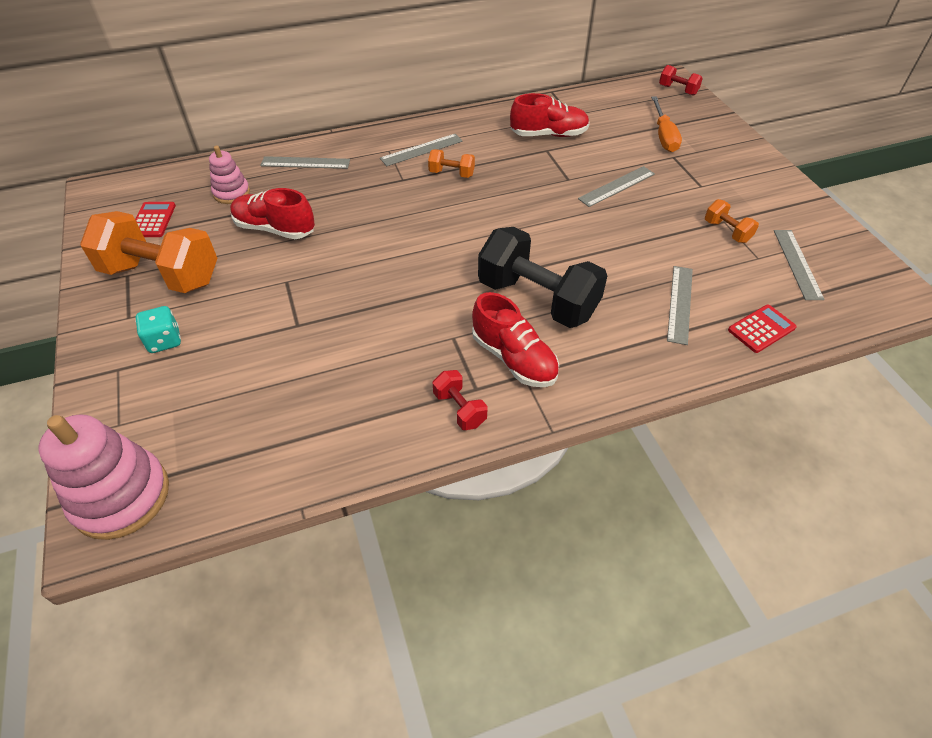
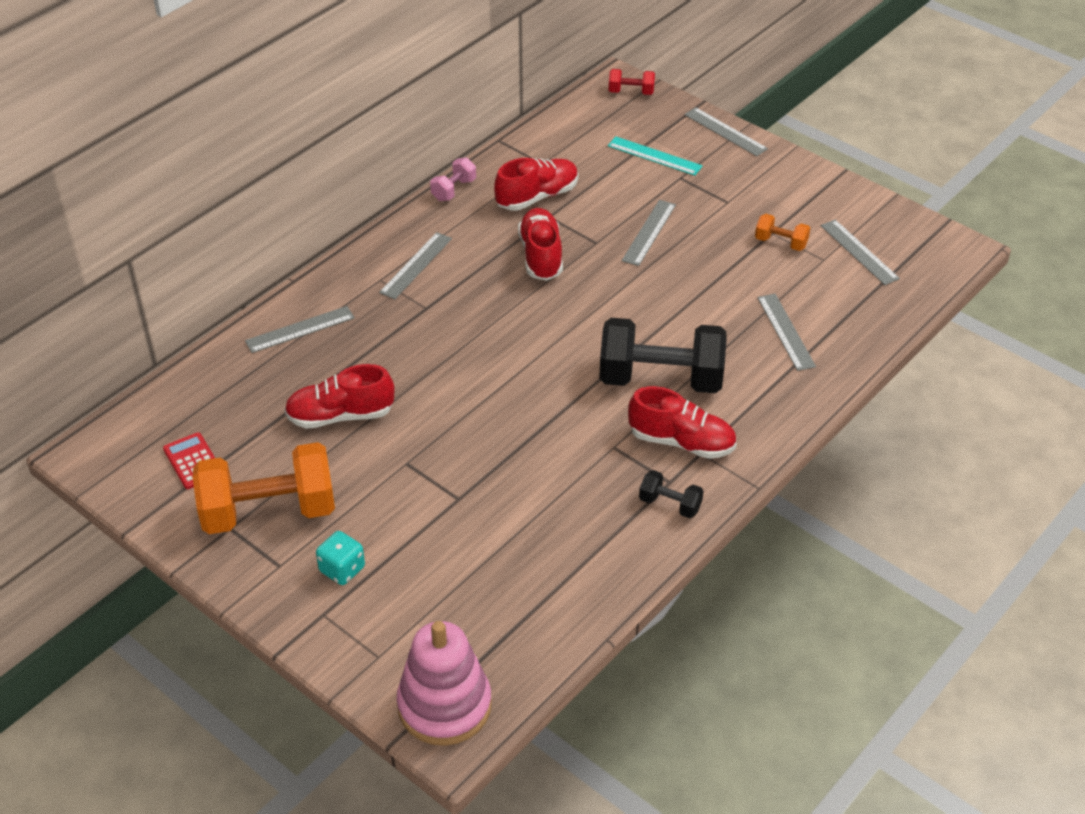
camera: 30 degrees left, 5 degrees down
pink stacking toy [209,146,250,204] -> none
orange dumbbell [428,149,475,178] -> none
red dumbbell [433,370,488,430] -> black dumbbell [639,470,704,518]
orange screwdriver [651,96,682,152] -> turquoise ruler [608,136,703,176]
red calculator [728,305,797,353] -> none
none -> pink dumbbell [430,158,476,201]
none -> red shoe [518,208,563,281]
none -> grey ruler [685,107,768,156]

